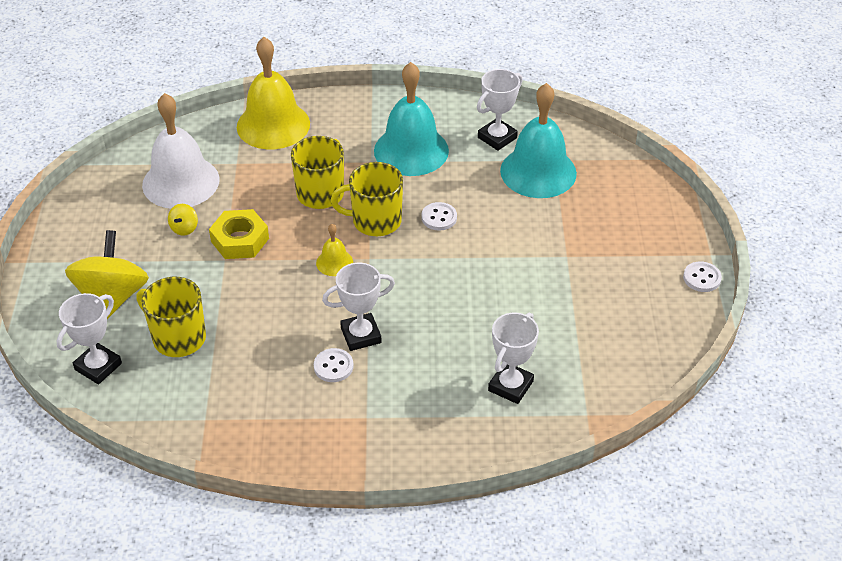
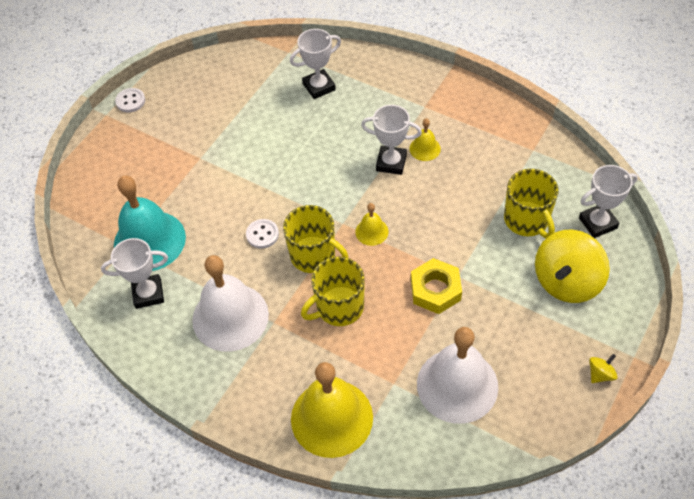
camera: 145 degrees left, 10 degrees up
yellow spinning top [168,204,198,236] -> yellow spinning top moved to [589,354,618,383]
white button [314,348,354,382] -> yellow bell [409,118,441,161]
turquoise bell [374,62,449,176] -> white bell [192,255,269,352]

